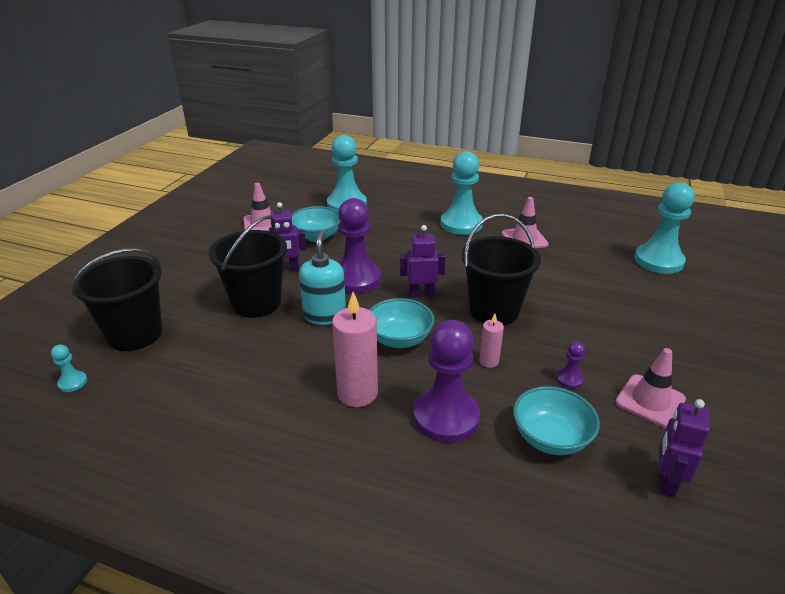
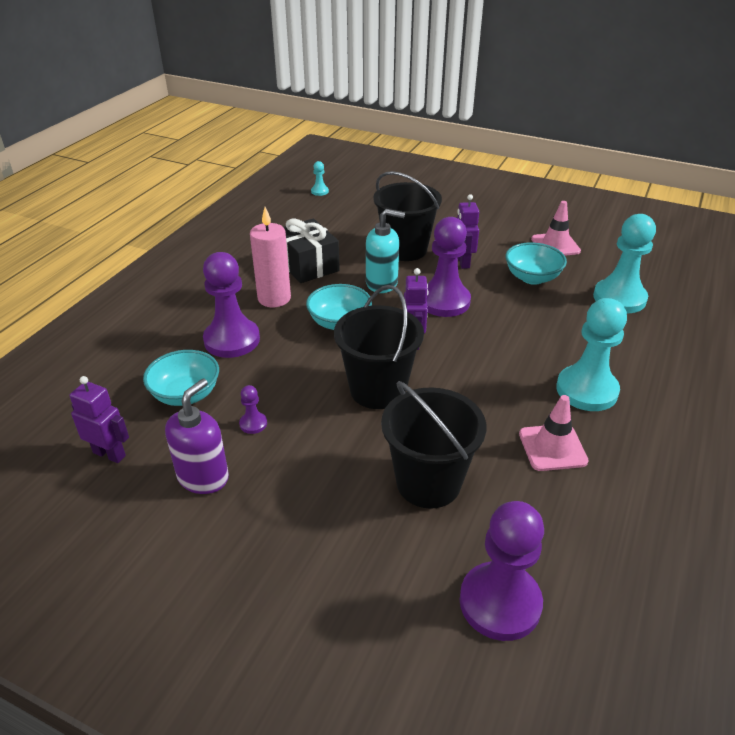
camera: 95 degrees right, 5 degrees up
black bucket [71,248,162,351] -> black bucket moved to [381,381,486,509]
pink candle [479,314,504,368] -> none
pink traffic cone [616,348,686,428] -> purple soap dispenser [165,378,229,494]
turquoise pawn [634,182,694,274] -> purple pawn [460,501,544,641]
none -> black gift [284,219,340,283]

